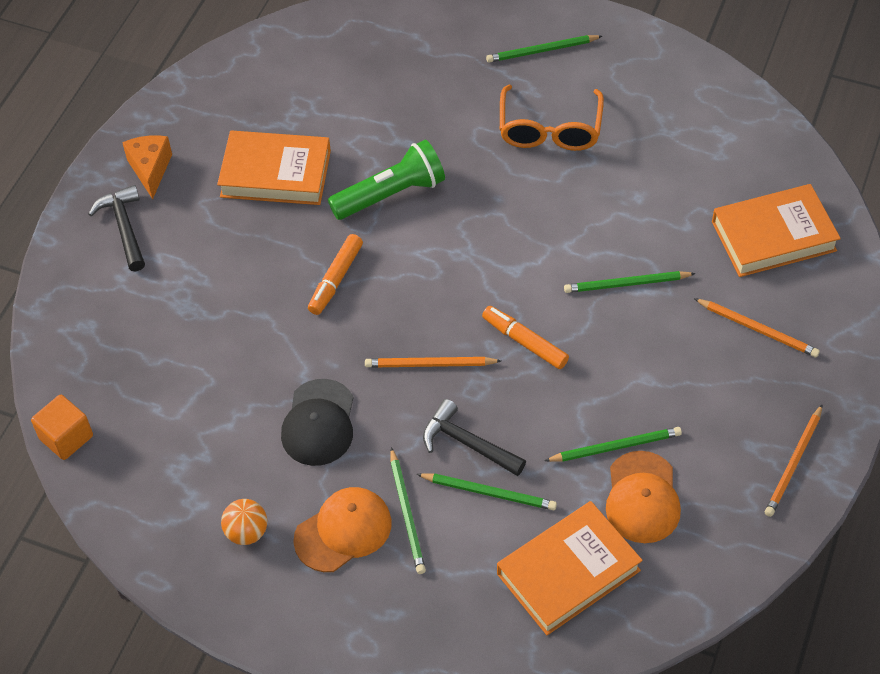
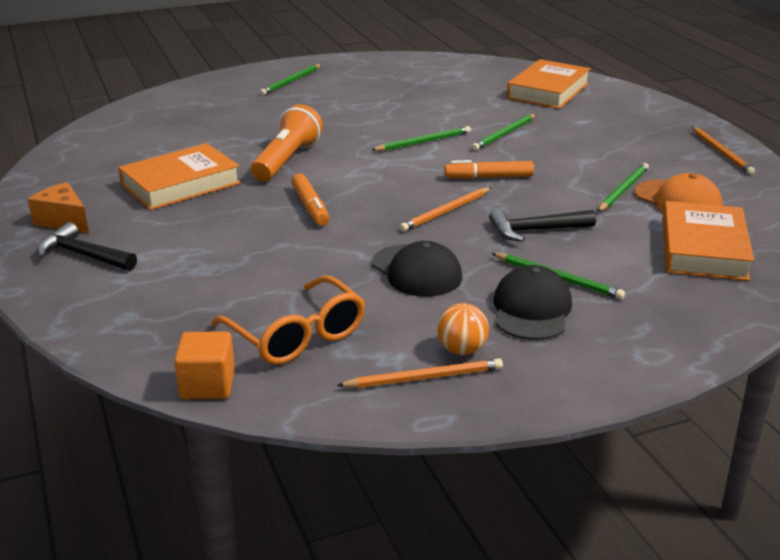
camera: 45 degrees left, 25 degrees down
orange cap [293,487,392,572] -> black cap [494,265,572,340]
green flashlight [328,140,445,220] -> orange flashlight [251,104,323,182]
green pencil [417,473,557,510] -> green pencil moved to [372,126,471,151]
orange glasses [500,85,604,151] -> orange glasses moved to [211,276,365,365]
orange pencil [694,298,820,357] -> orange pencil moved to [336,359,503,388]

